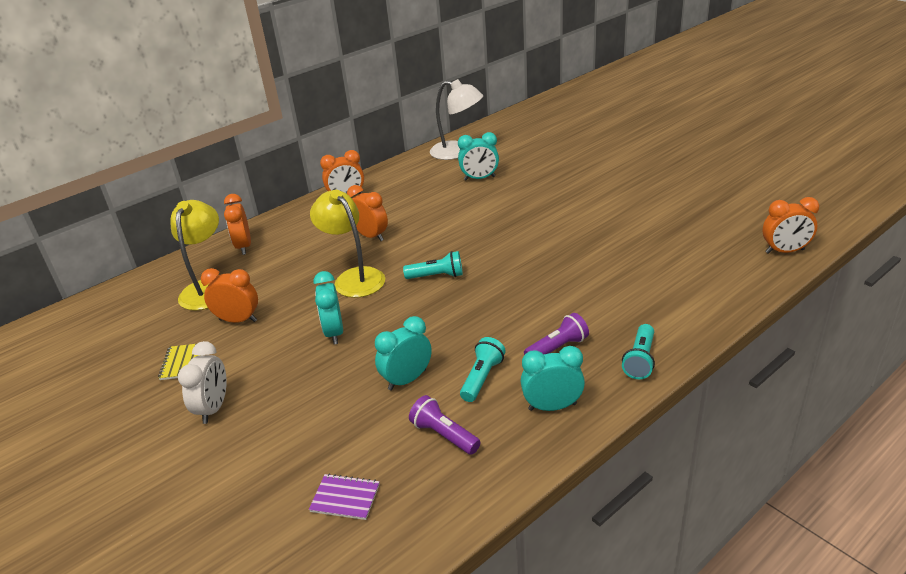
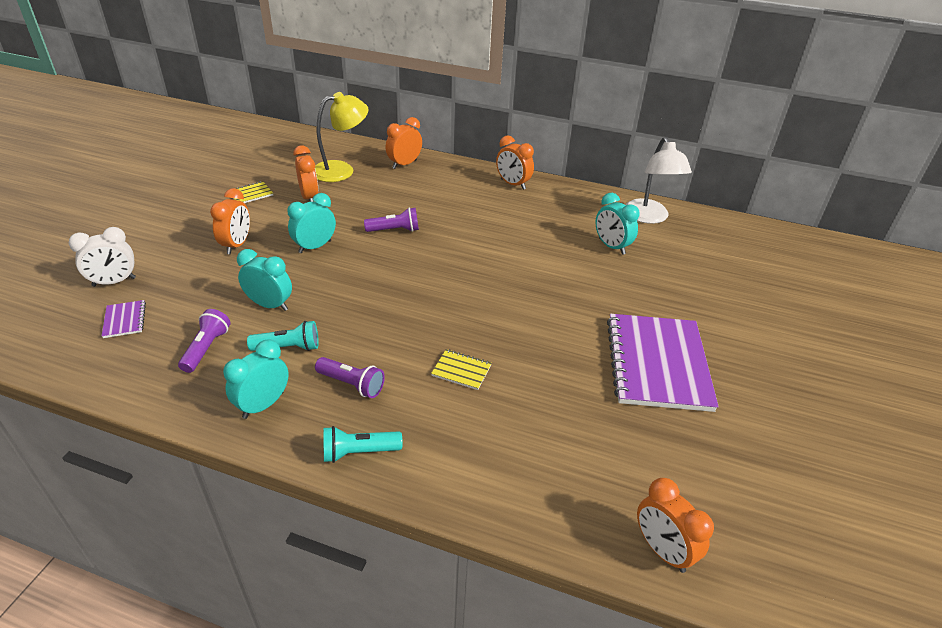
camera: 55 degrees right, 5 degrees up
white clock [178,341,227,424] -> white clock moved to [69,227,136,287]
yellow lamp [310,190,385,298] -> purple flashlight [364,207,419,232]
orange clock [347,185,388,241] -> orange clock moved to [210,188,250,254]
turquoise flashlight [403,251,463,279] -> none
turquoise clock [521,346,585,411] -> turquoise clock turned 105 degrees counterclockwise [223,339,289,419]
none -> yellow notebook [431,349,492,390]
none -> purple notebook [607,314,719,412]

